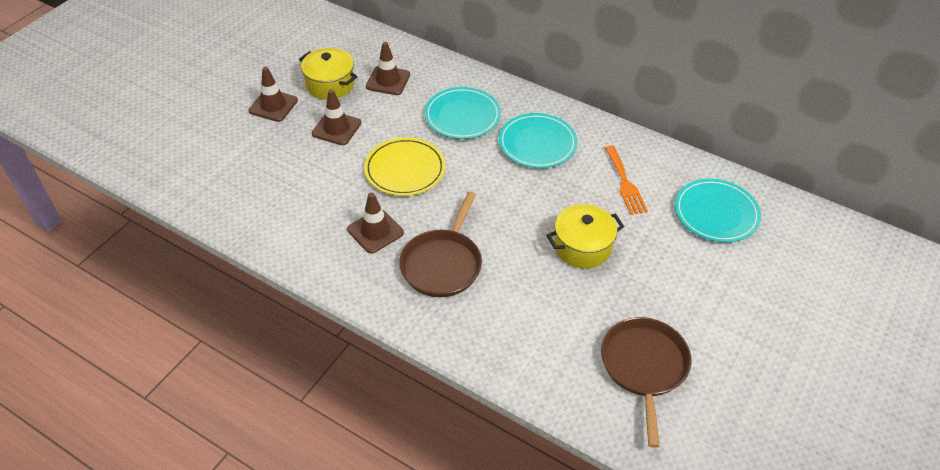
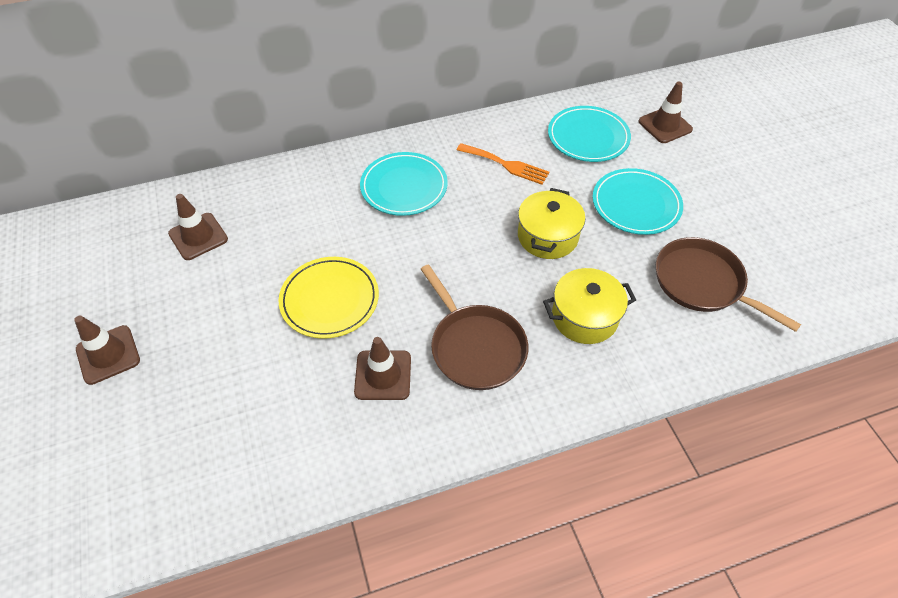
camera: 50 degrees left, 5 degrees up
yellow pot [299,48,358,100] -> yellow pot moved to [543,268,636,344]
brown traffic cone [312,89,361,145] -> brown traffic cone moved to [638,82,693,143]
turquoise plate [424,87,501,139] -> turquoise plate moved to [593,168,683,235]

